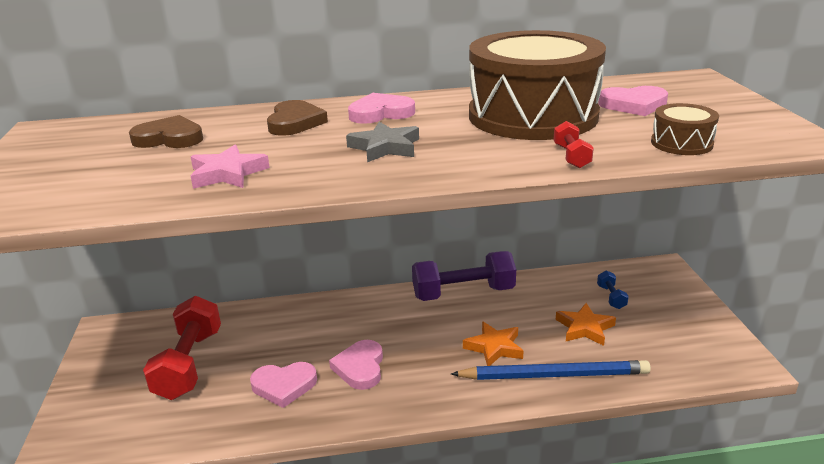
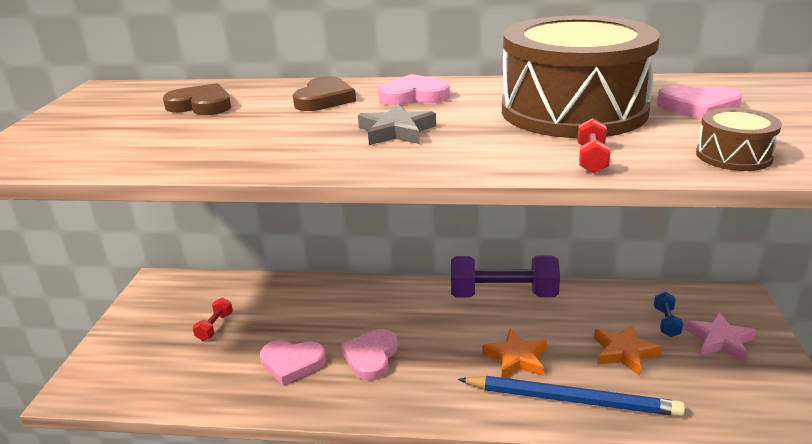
camera: 15 degrees right, 0 degrees up
red dumbbell [143,296,221,400] -> red dumbbell [193,298,233,341], size x0.44
pink star [191,145,270,189] -> pink star moved to [685,312,756,361]

